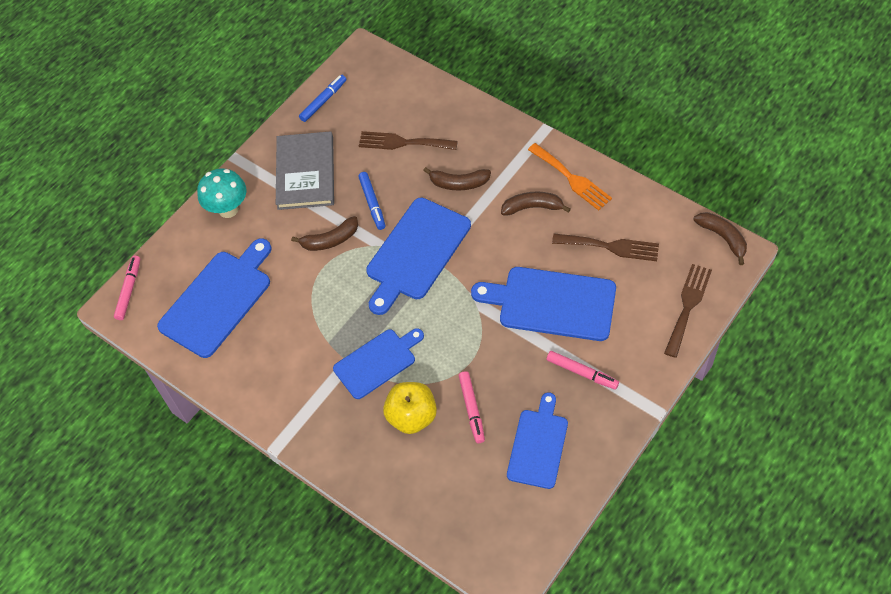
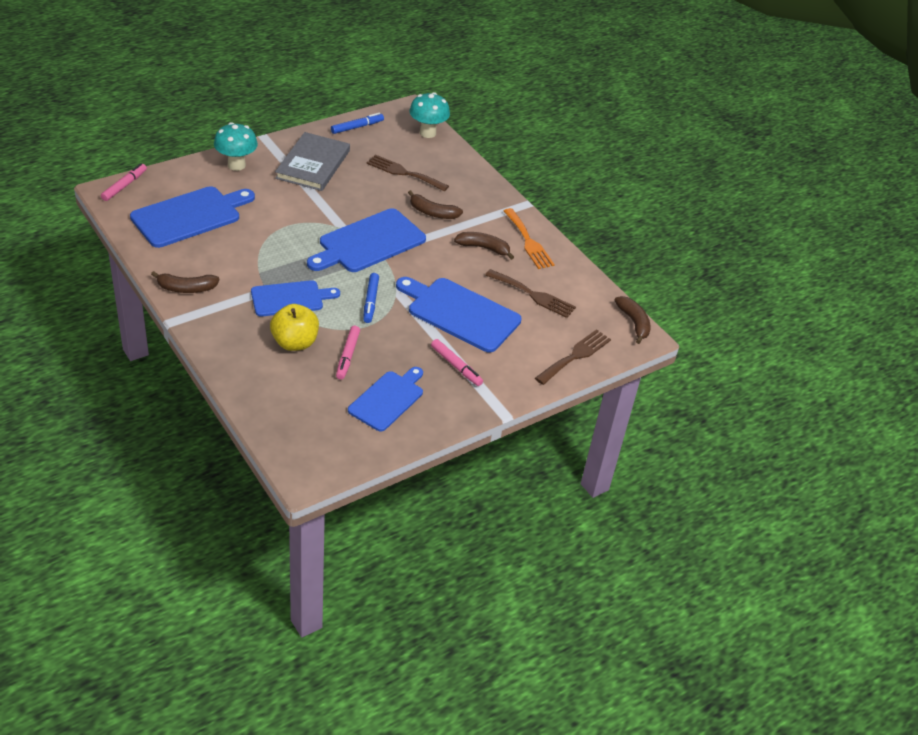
camera: 10 degrees right, 15 degrees down
brown banana [291,216,358,251] -> brown banana moved to [151,271,220,293]
blue marker [358,172,385,230] -> blue marker moved to [363,273,379,323]
none -> turquoise mushroom [409,92,450,138]

